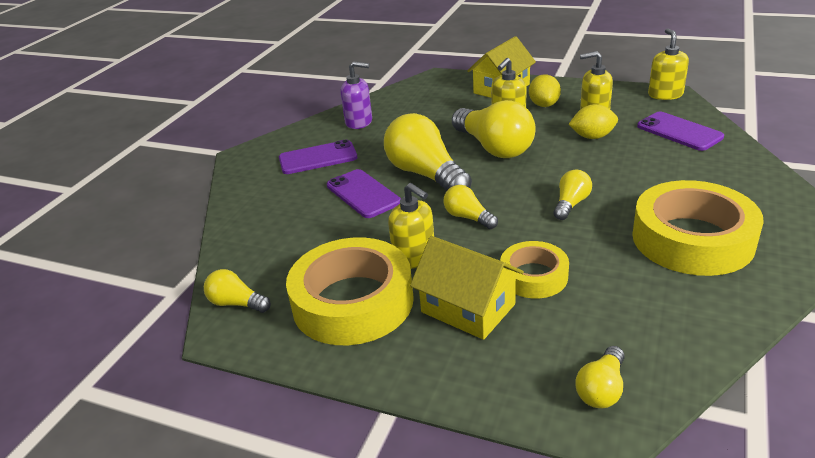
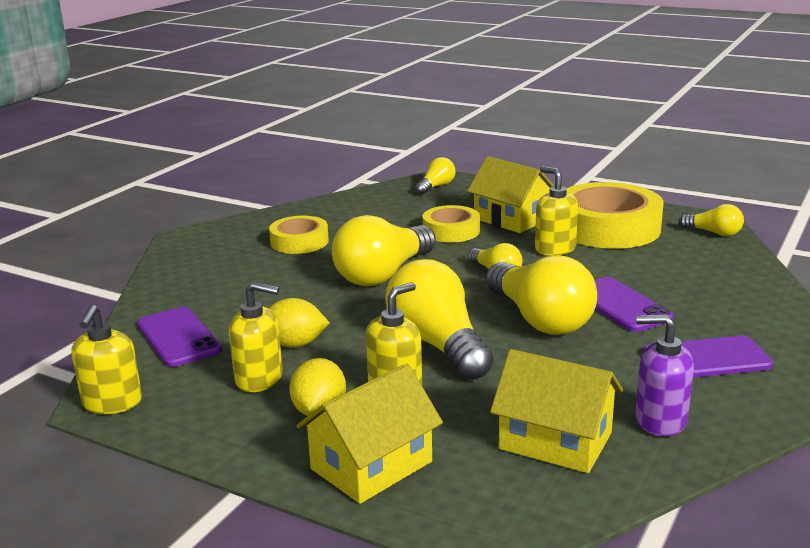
camera: 175 degrees left, 10 degrees down
yellow light bulb [553,170,592,220] -> yellow light bulb [332,215,436,286], size x1.99
yellow tape [632,180,764,276] -> yellow tape [269,216,329,254], size x0.56
none -> yellow house [490,349,623,473]

